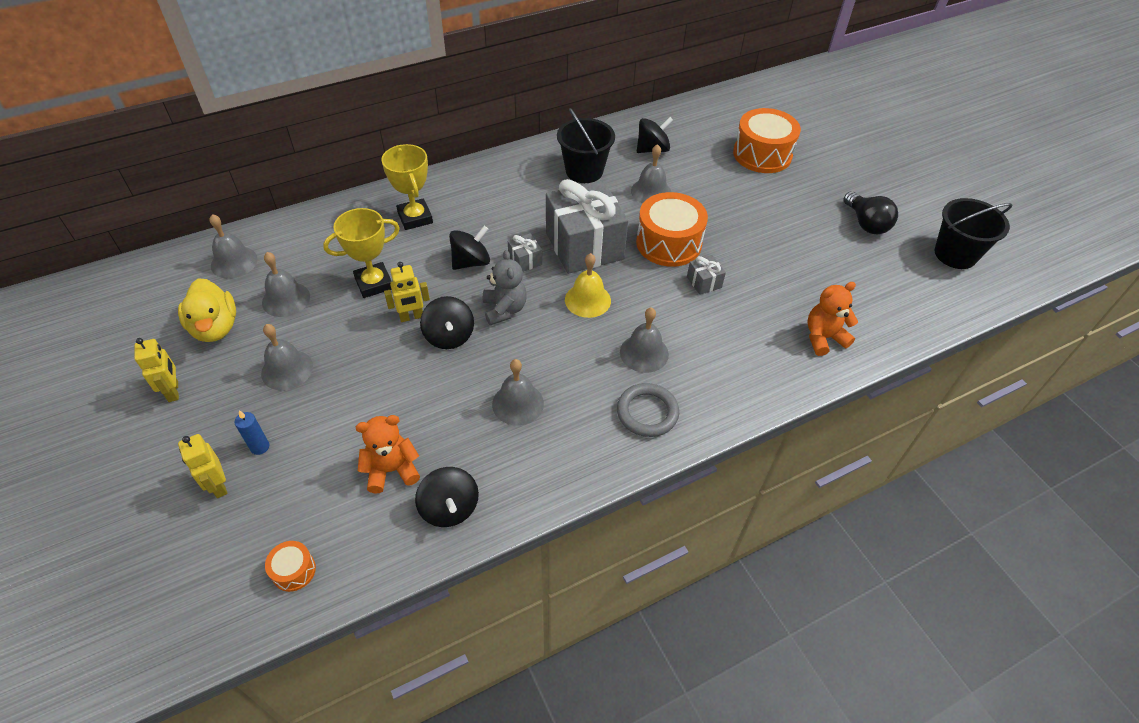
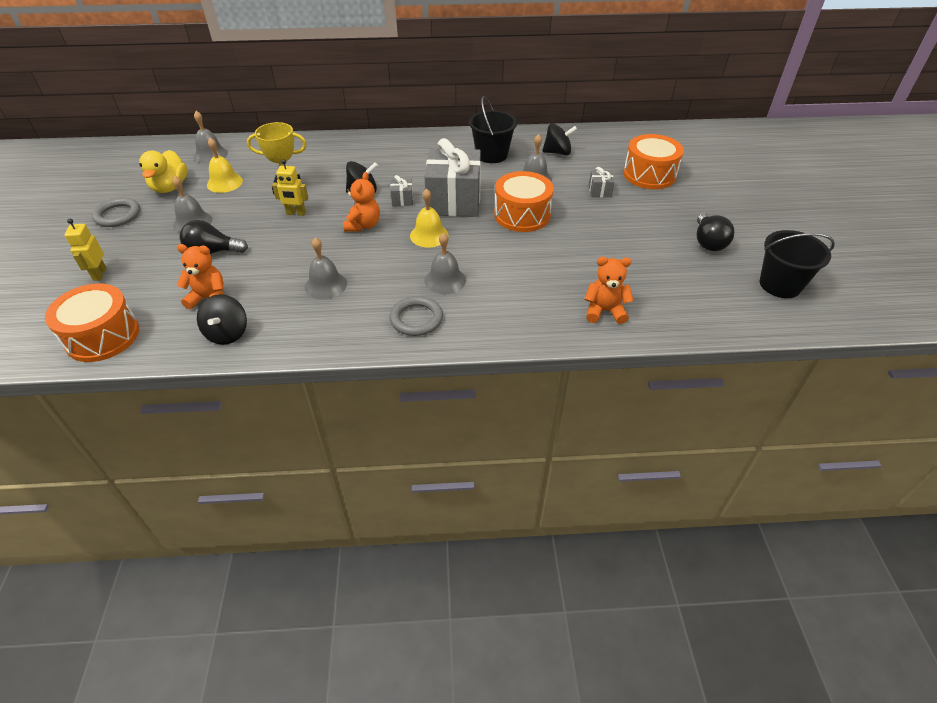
camera: 25 degrees right, 5 degrees down
yellow robot [134,338,179,402] -> grey ring [92,197,140,227]
blue candle [234,411,269,455] -> none
grey bell [262,252,310,317] -> yellow bell [207,138,243,193]
orange drum [265,541,316,592] -> orange drum [45,283,139,362], size x2.16
yellow trophy [381,144,433,230] -> none
black spinning top [420,296,474,349] -> none
grey teddy bear [483,250,527,325] -> orange teddy bear [343,172,380,232]
grey gift [687,255,726,295] -> grey gift moved to [589,167,614,197]
none -> black light bulb [180,220,248,254]

